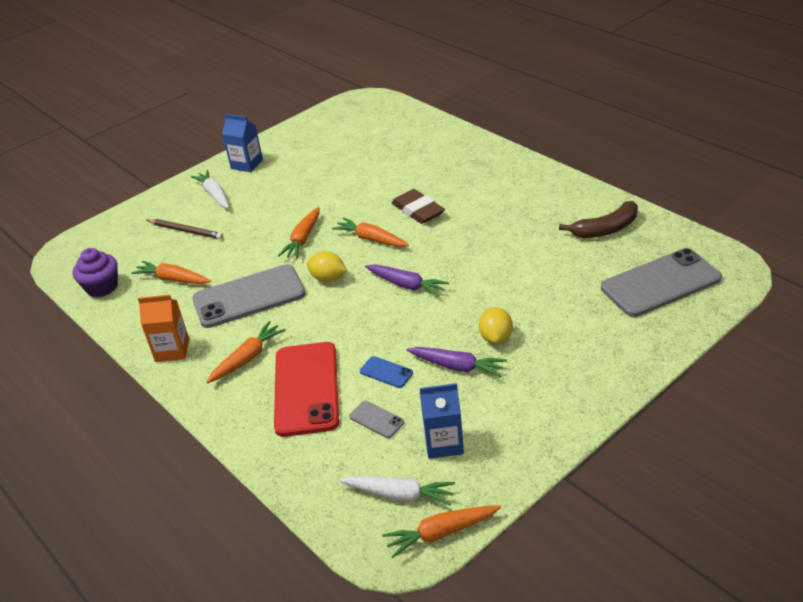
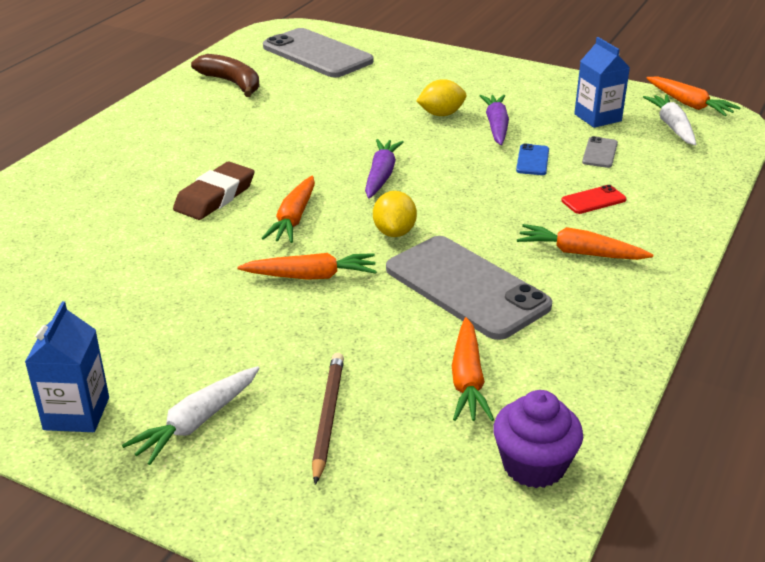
camera: 115 degrees left, 5 degrees down
orange carton [138,295,189,362] -> none
red phone [274,342,339,437] -> red phone [561,185,627,214], size x0.42

